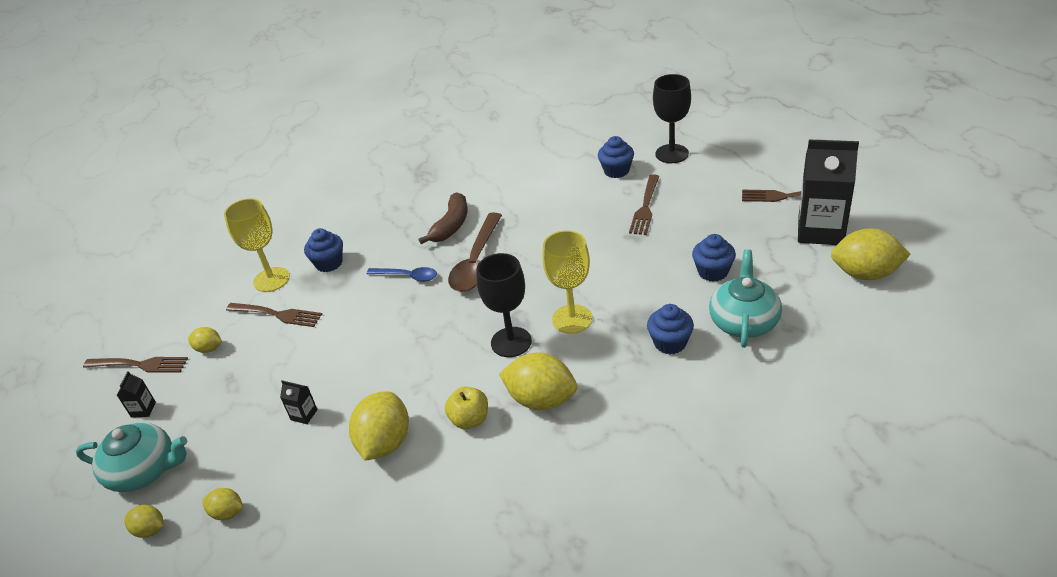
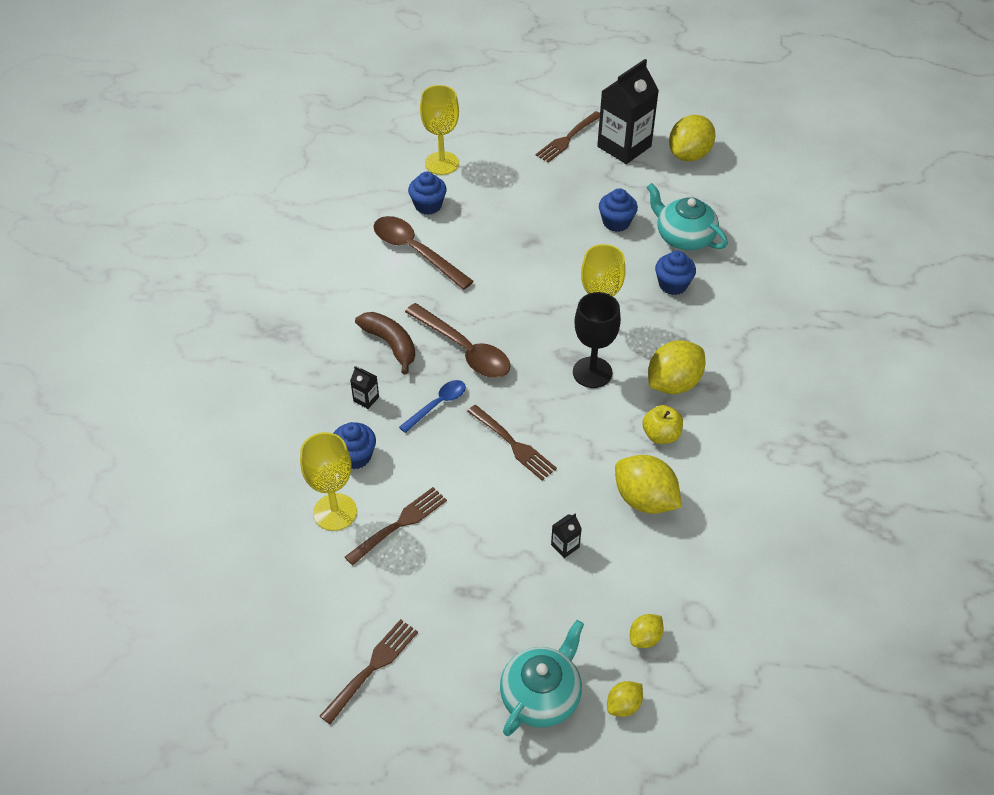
camera: 65 degrees left, 10 degrees up
black carton [117,371,156,418] -> black carton moved to [350,366,379,409]
yellow lemon [188,327,222,353] -> none
brown fork [629,175,660,235] -> brown fork moved to [467,405,557,480]
black goblet [653,74,691,163] -> yellow goblet [420,85,459,175]
none -> brown spoon [373,216,474,290]

